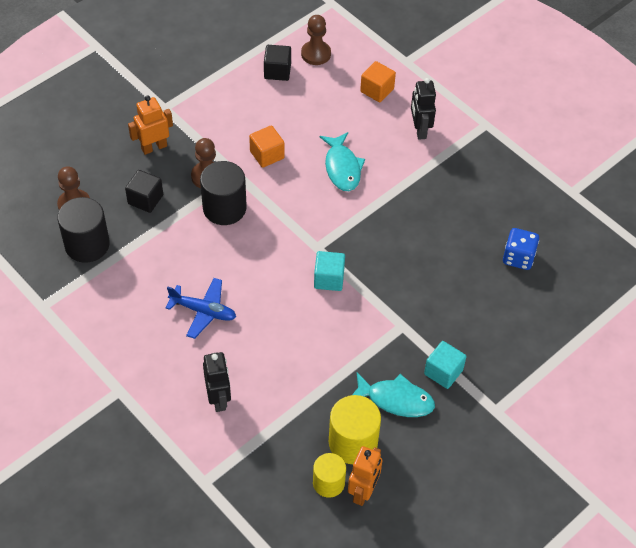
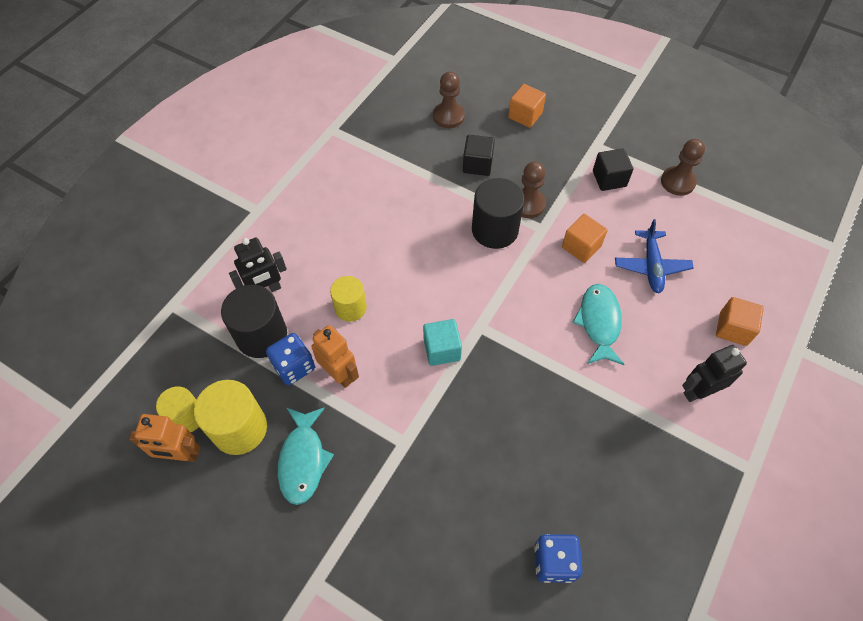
camera: 75 degrees right, 5 degrees up
black cylinder [57,197,110,263] -> black cylinder moved to [221,285,287,358]
orange robot [128,95,173,155] -> orange robot moved to [311,325,359,388]
blue plane [166,278,236,339] -> blue plane moved to [615,219,694,293]
black cube [264,45,291,81] -> black cube moved to [593,148,633,191]
brown pawn [301,15,331,65] -> brown pawn moved to [661,139,705,196]
turquoise fish [320,132,365,191] -> turquoise fish turned 120 degrees clockwise [572,284,624,365]
turquoise cube [424,341,466,389] -> none
none -> blue dice [266,333,315,385]
none -> yellow cylinder [330,276,367,322]
none -> orange cube [508,84,546,128]

